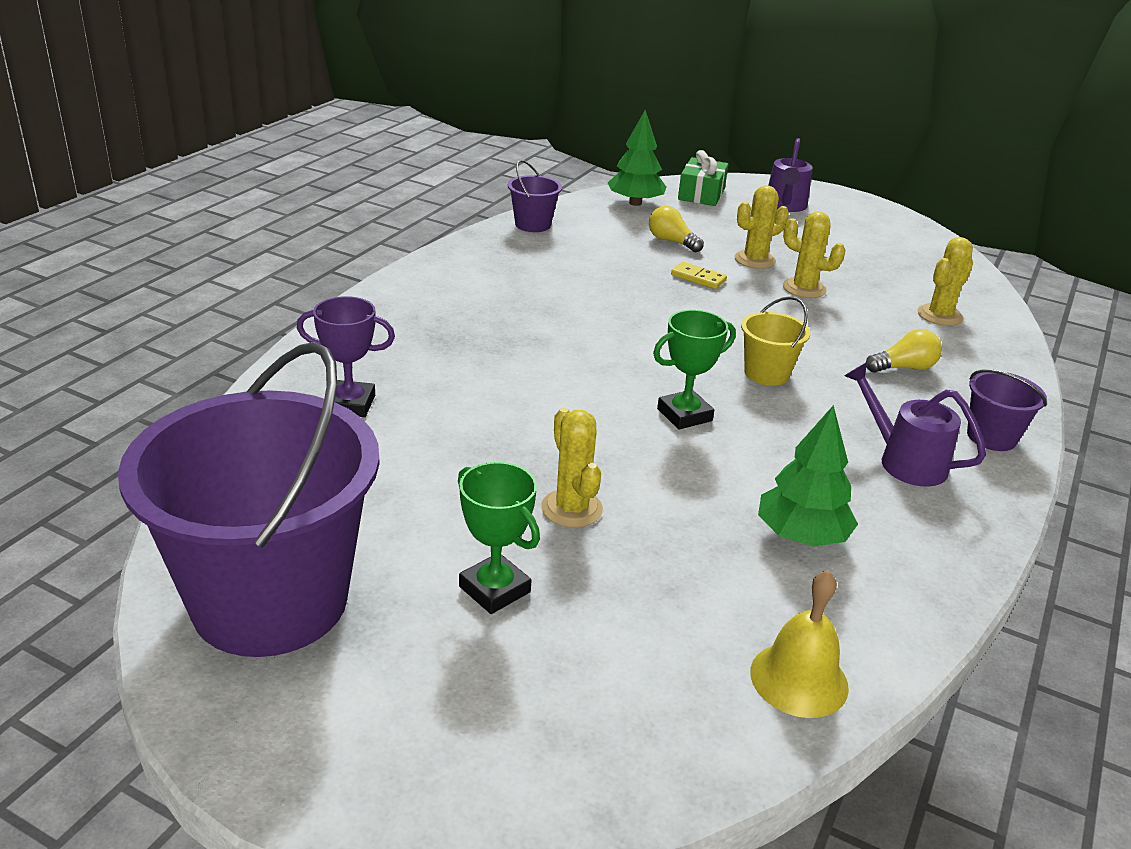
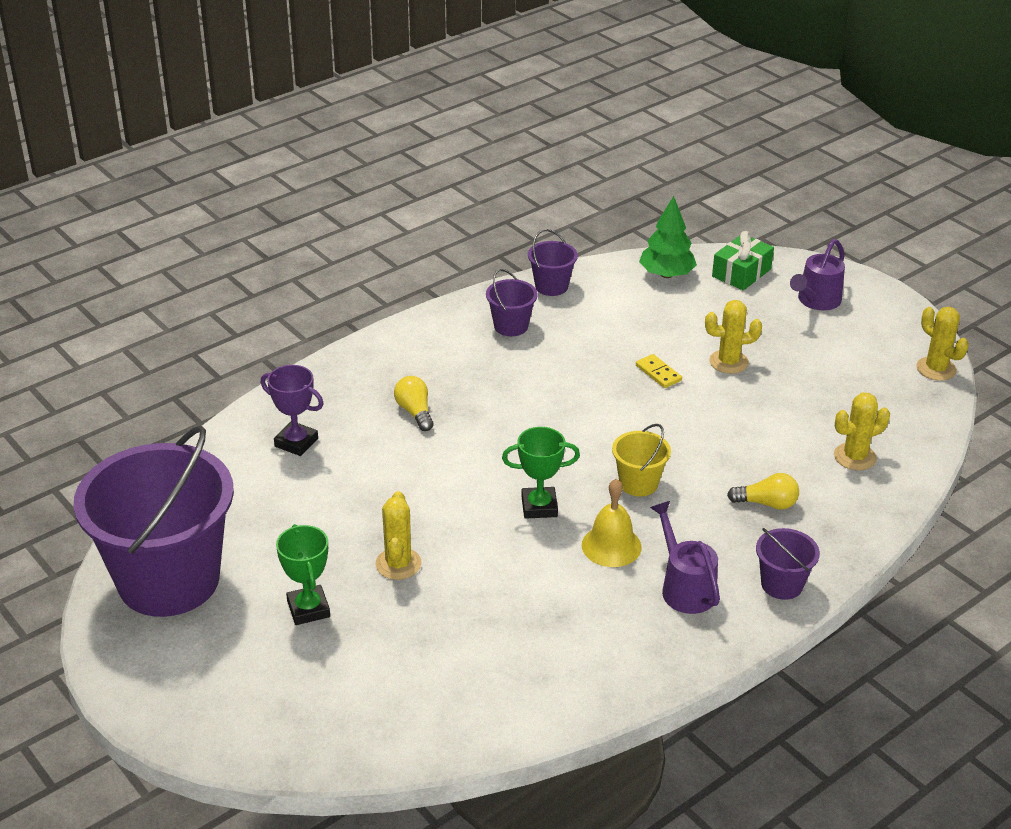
camera: 25 degrees right, 5 degrees up
yellow light bulb [649,206,704,252] -> yellow light bulb moved to [394,376,434,431]
yellow bell [750,570,849,718] -> yellow bell moved to [582,479,642,567]
green tree [758,405,858,547] -> none
yellow cactus [783,211,845,298] -> yellow cactus moved to [916,307,969,381]
none -> purple bucket [486,269,538,336]

